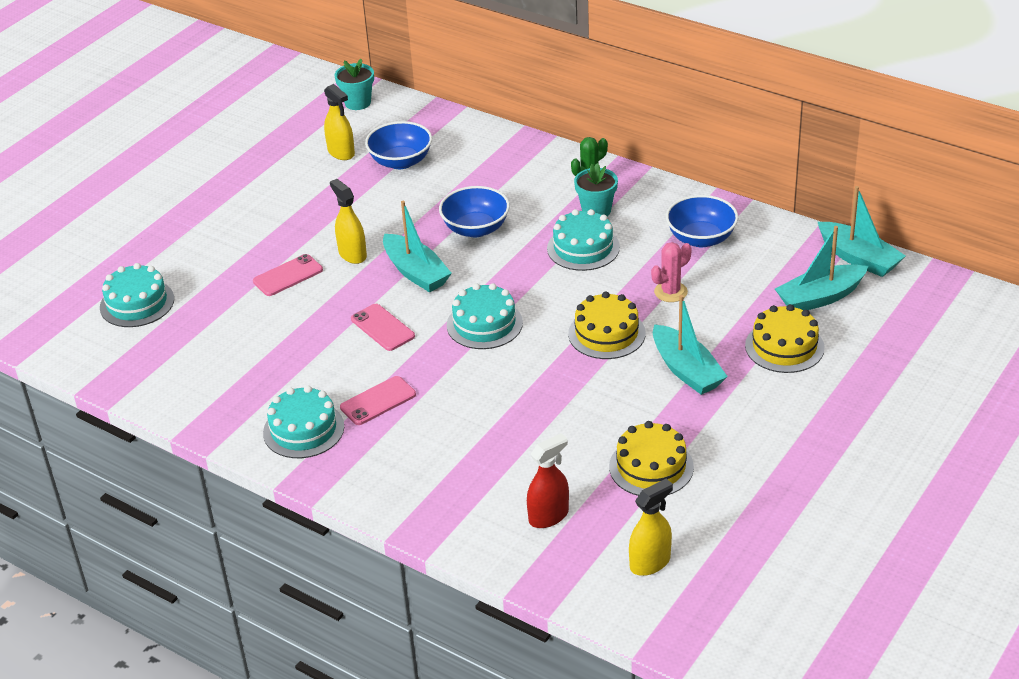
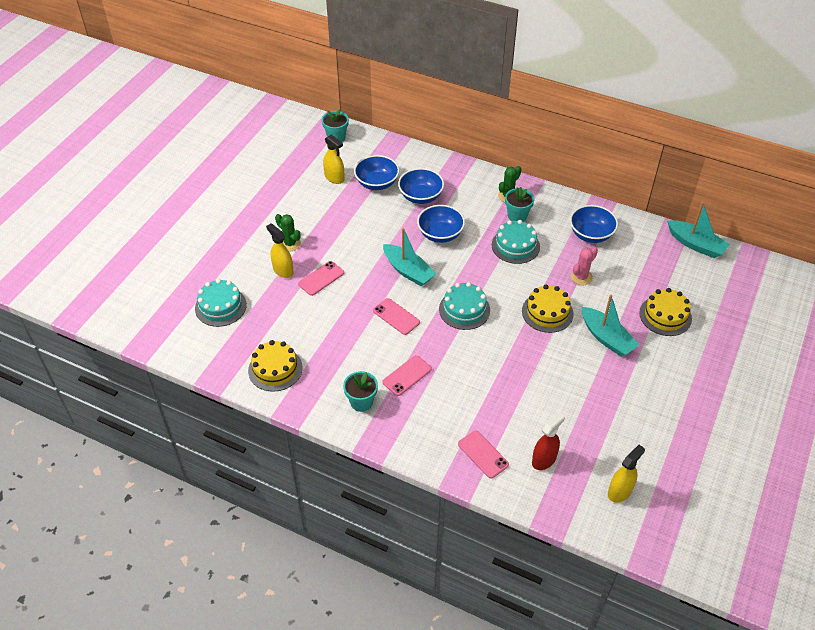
camera: 10 degrees left, 10 degrees up
turquoise cake [263,386,344,458] -> turquoise flower pot [343,371,378,412]
yellow spray bottle [330,179,367,264] -> yellow spray bottle moved to [266,224,294,278]
yellow cake [609,421,694,496] -> yellow cake moved to [248,340,303,392]
turquoise boat [775,226,868,310] -> none
none -> green cactus [275,214,301,251]
none -> blue bowl [398,168,444,204]
none -> pink phone [458,431,509,479]

